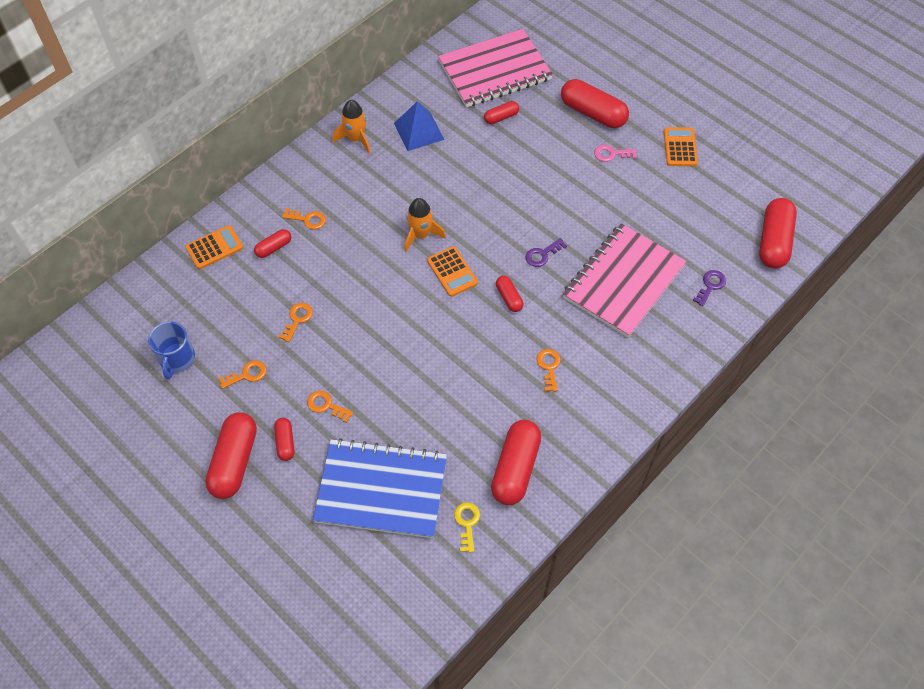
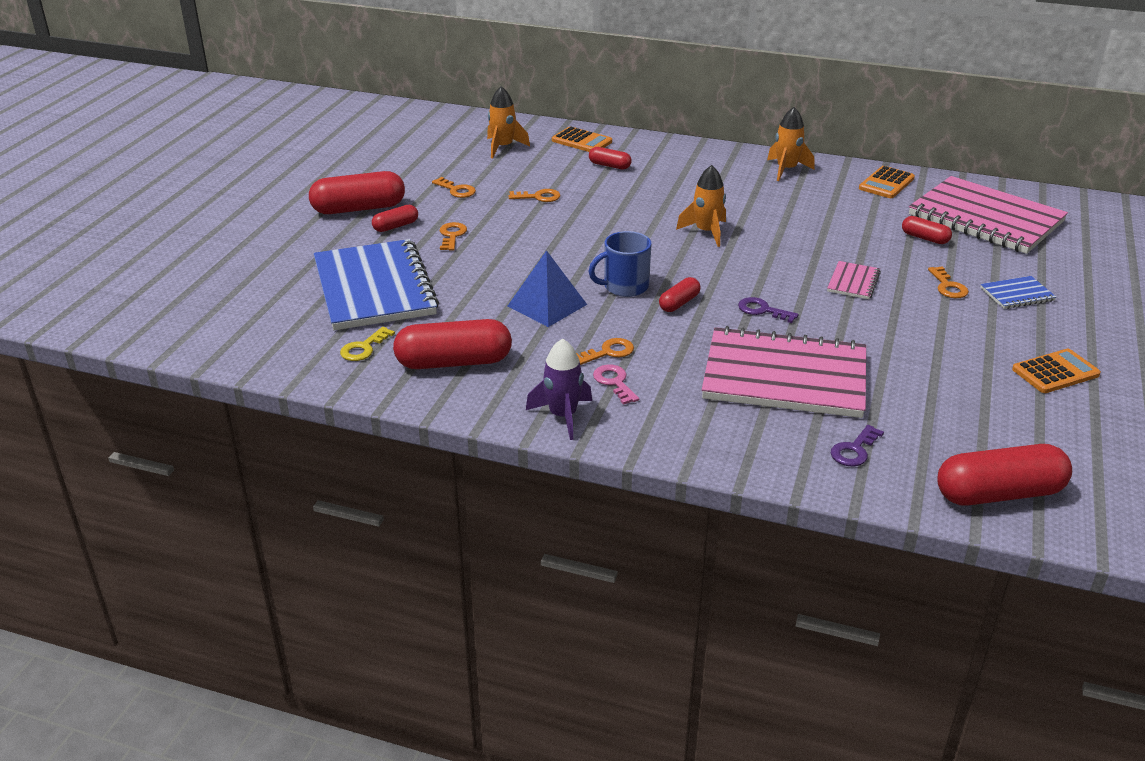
camera: 65 degrees right, 25 degrees down
blue mug [148,322,195,379] -> blue mug moved to [589,231,652,297]
orange key [282,208,326,230] -> orange key moved to [928,266,969,298]
blue pyramid [394,101,444,151] -> blue pyramid moved to [508,250,587,327]
orange calculator [427,246,478,297] -> orange calculator moved to [859,166,915,198]
yellow key [454,502,480,553] -> yellow key turned 150 degrees clockwise [340,327,395,361]
red capsule [561,79,629,128] -> blue notebook [980,276,1056,309]
pink key [594,145,637,162] -> pink key moved to [593,365,639,405]
purple key [692,270,726,306] -> purple key turned 120 degrees clockwise [831,425,884,467]
none -> orange rocket [487,86,530,158]
none -> purple rocket [526,338,592,440]
none -> pink notebook [827,261,881,299]

